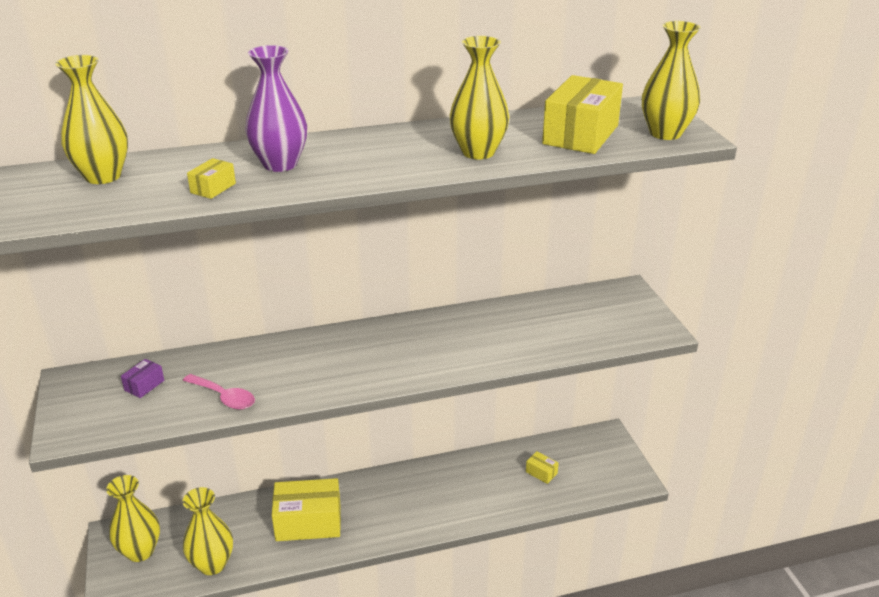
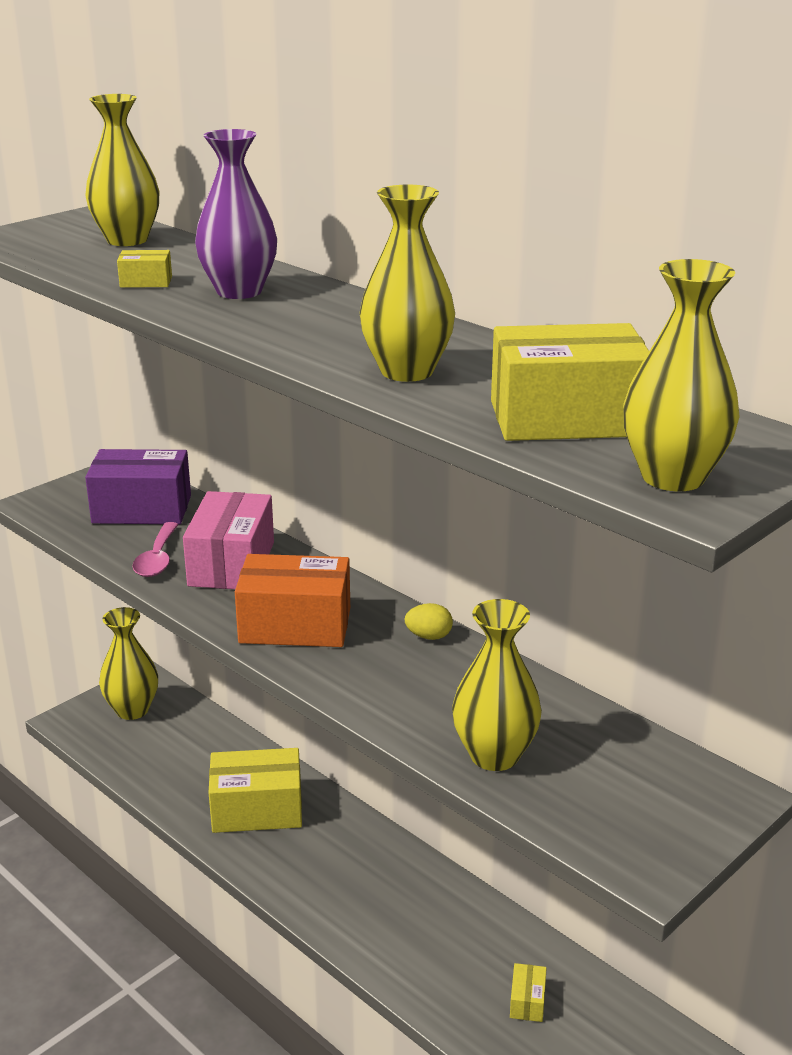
camera: 60 degrees right, 5 degrees down
purple box [121,359,164,398] -> purple box [85,449,191,524], size x2.26
yellow vase [183,487,233,575] -> yellow vase moved to [452,599,542,771]
yellow box [272,478,341,541] -> yellow box turned 60 degrees counterclockwise [209,748,302,833]
none -> pink box [183,491,274,589]
none -> orange box [235,554,350,647]
none -> yellow egg [405,603,453,640]

